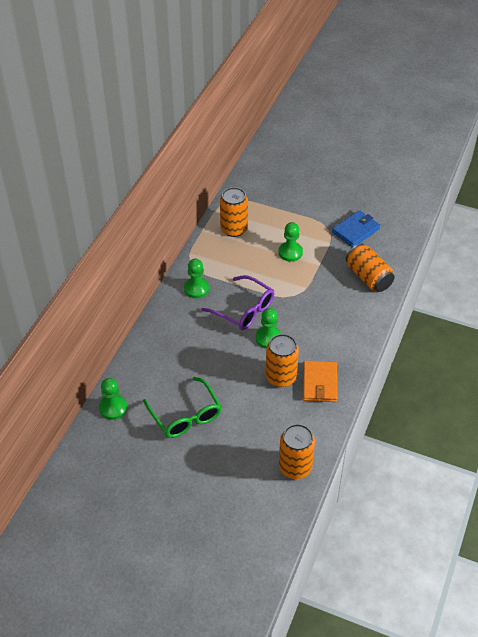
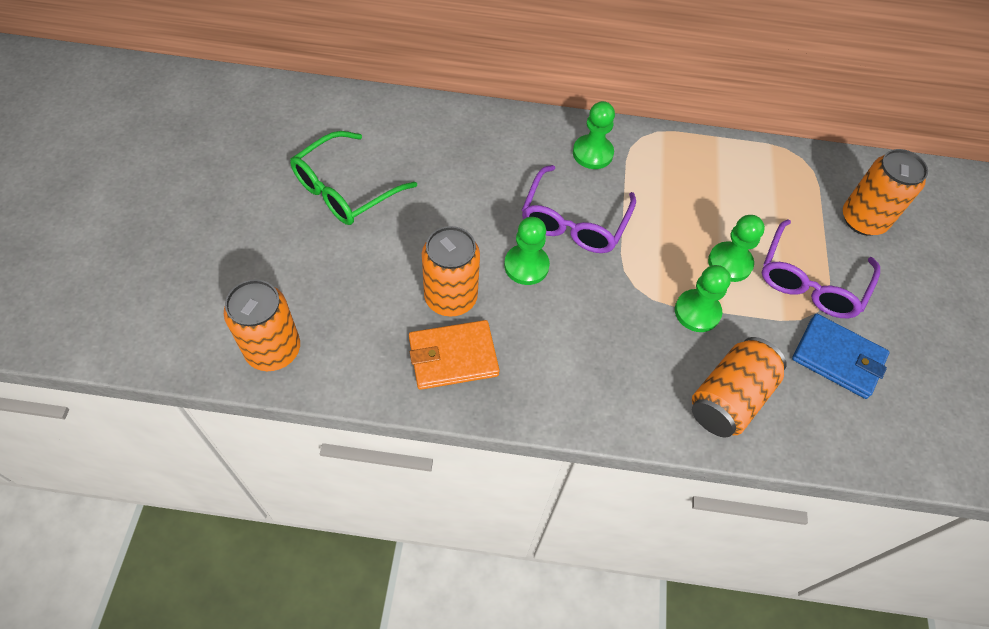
camera: 70 degrees right, 10 degrees up
green pawn [99,378,127,420] -> green pawn moved to [675,265,731,332]
orange can [220,187,248,237] -> orange can moved to [843,149,928,236]
none -> purple glasses [762,219,880,318]

